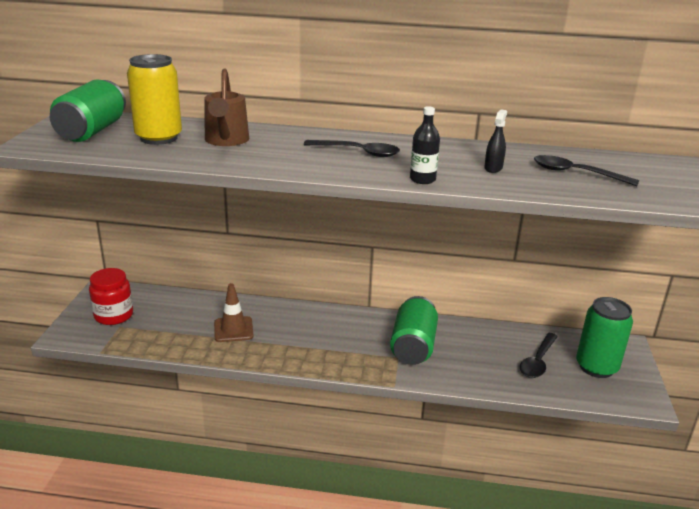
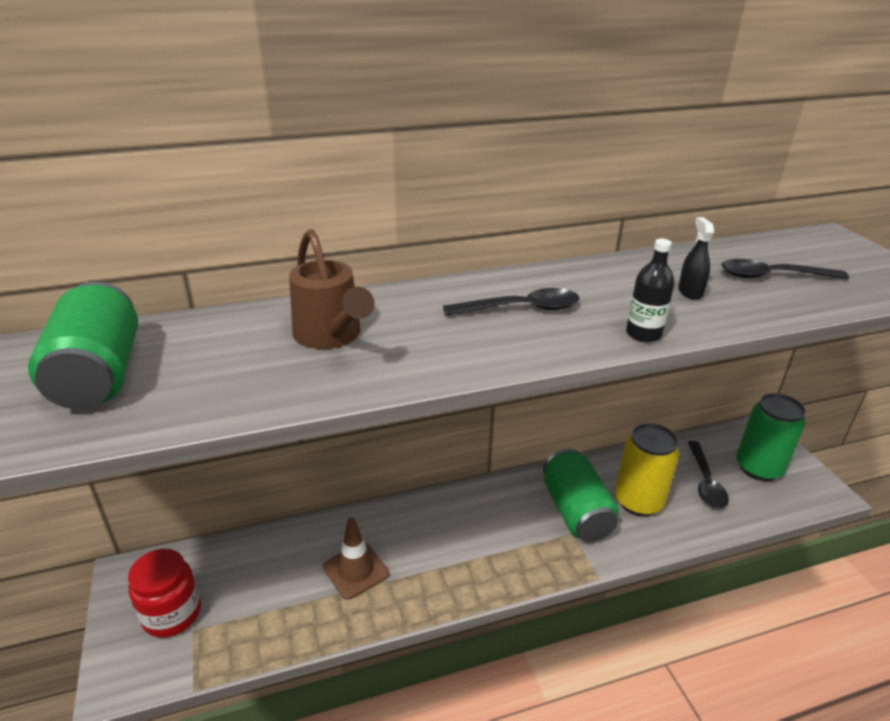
camera: 25 degrees left, 5 degrees up
yellow can [127,54,182,145] -> yellow can moved to [615,423,679,517]

